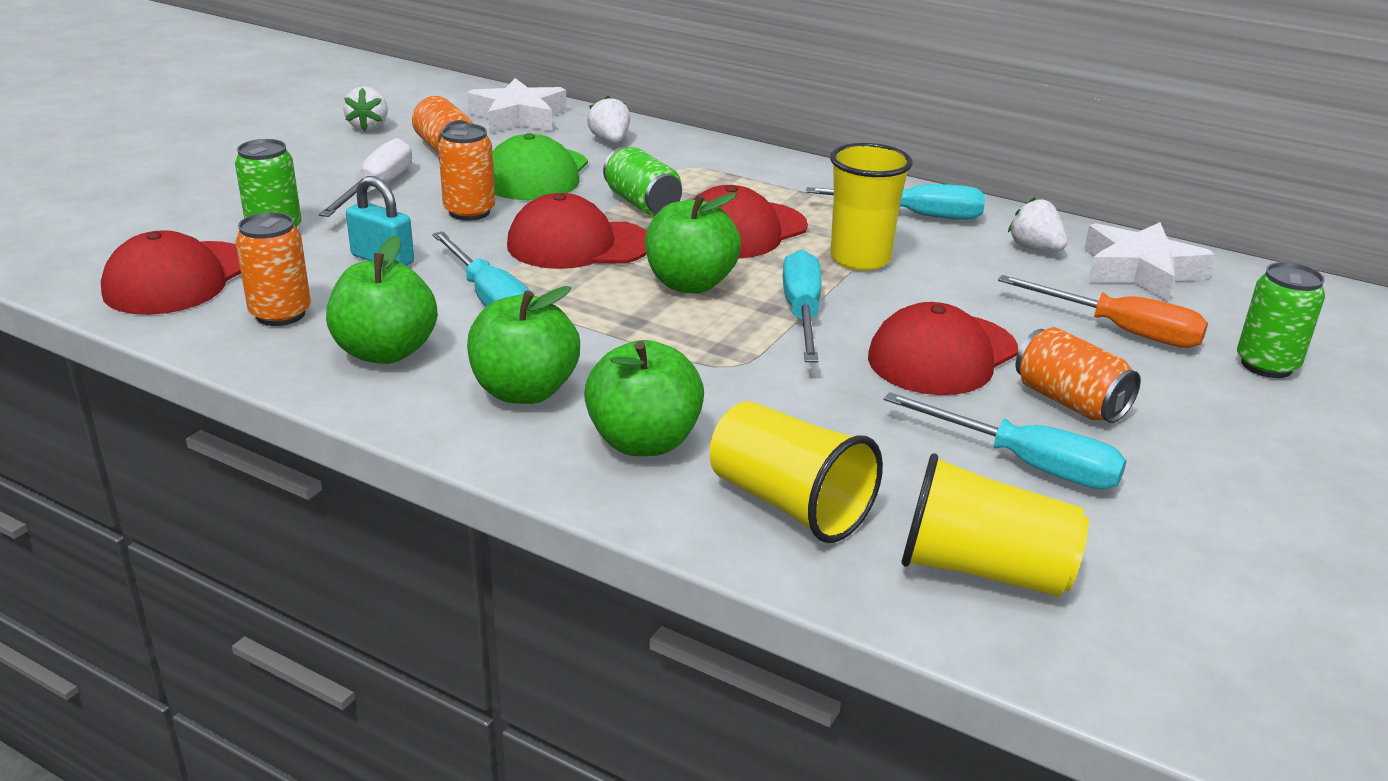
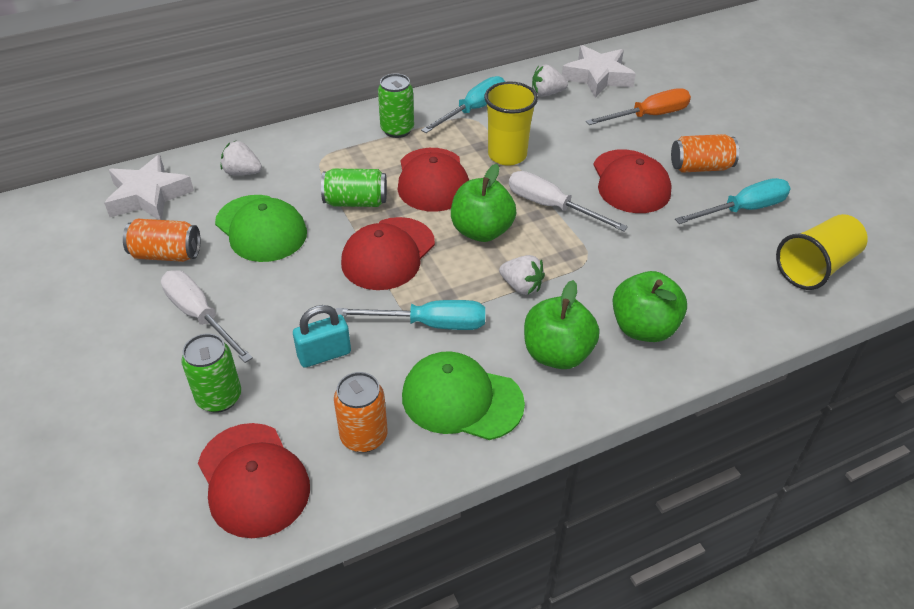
camera: 55 degrees left, 15 degrees up
green apple [326,235,437,364] -> green cap [402,351,525,440]
white strawberry [343,86,388,131] -> white strawberry moved to [499,255,545,295]
orange can [438,123,495,221] -> none
yellow cup [710,401,883,543] -> none
turquoise screwdriver [783,250,822,363] -> white screwdriver [509,171,628,231]
green can [1237,262,1325,378] -> green can moved to [378,73,414,138]

